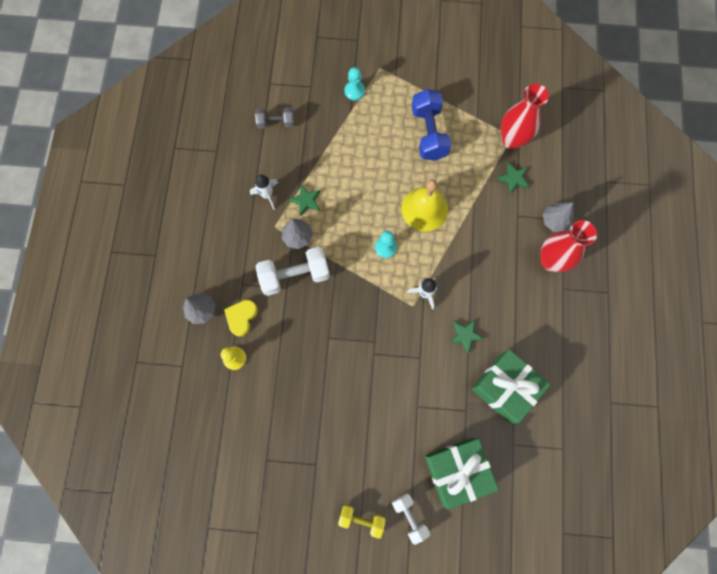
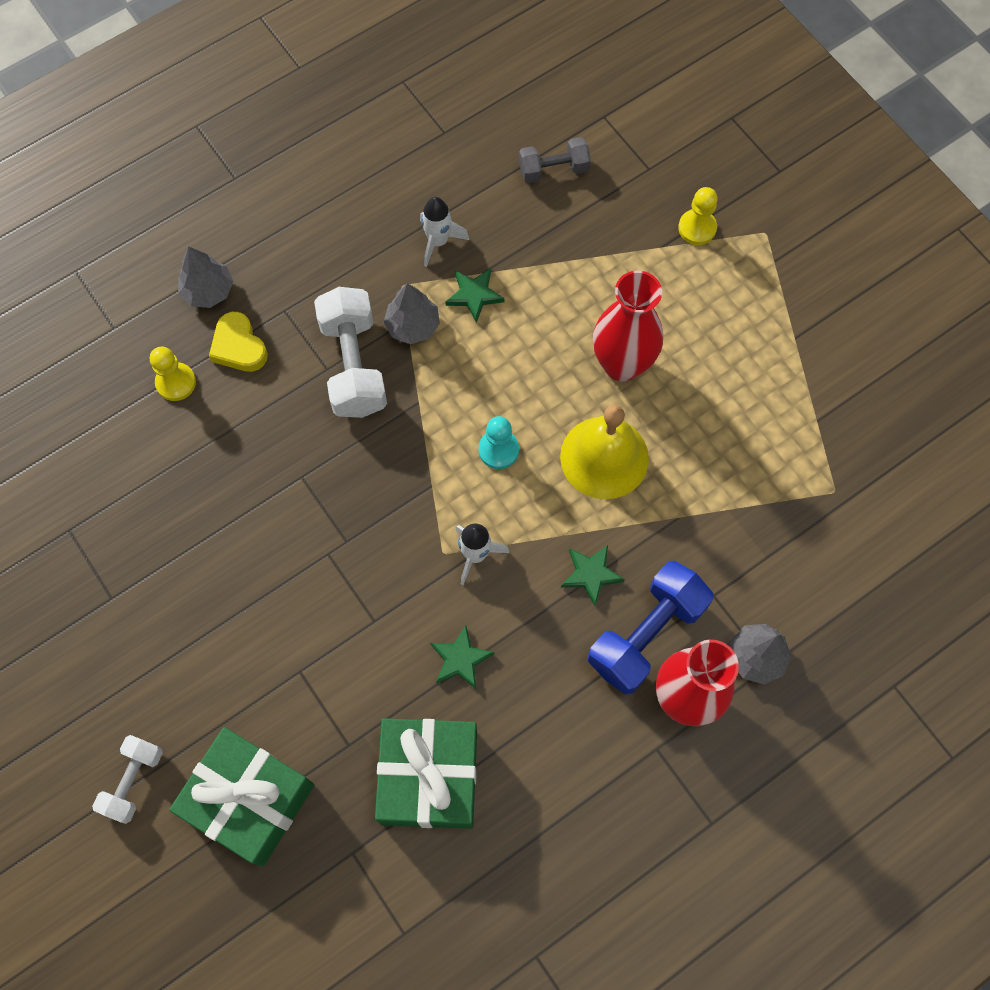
camera: 50 degrees right, 5 degrees down
yellow heart [224,300,258,337] -> yellow heart turned 105 degrees counterclockwise [209,312,268,372]
grey dumbbell [255,107,295,129] -> grey dumbbell turned 60 degrees counterclockwise [519,137,591,183]
white dumbbell [256,247,330,296] -> white dumbbell turned 45 degrees clockwise [314,287,387,418]
yellow dumbbell [338,504,386,539] -> none
turquoise pawn [345,67,365,100] -> yellow pawn [678,187,718,245]
blue dumbbell [412,89,451,161] -> blue dumbbell moved to [588,561,713,694]
green star [497,162,529,193] -> green star moved to [561,545,625,606]
red vase [501,84,549,150] -> red vase moved to [593,270,663,382]

